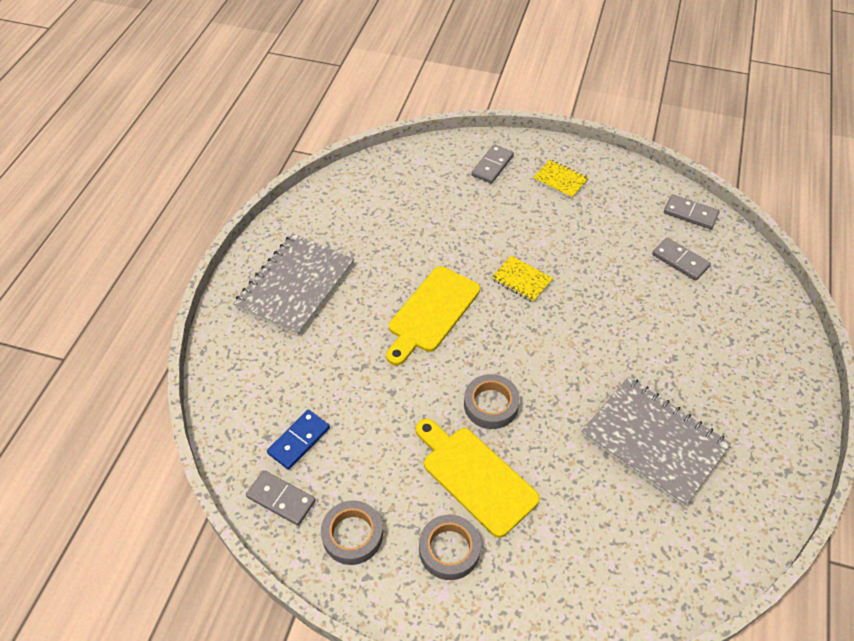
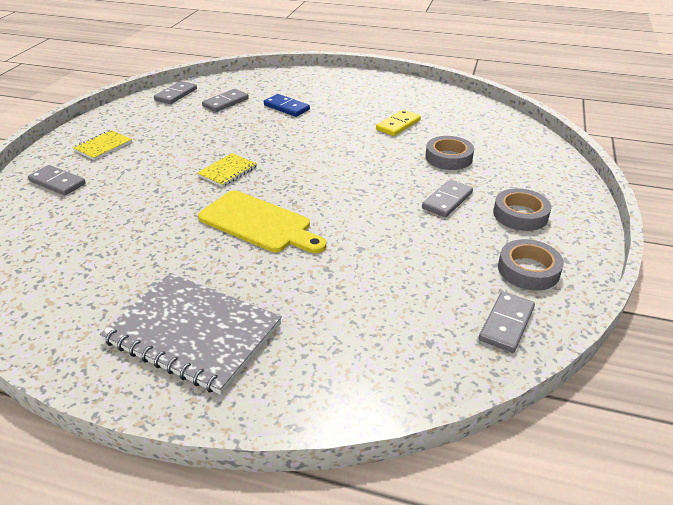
camera: 90 degrees left, 15 degrees down
blue domino [267,409,330,470] -> blue domino moved to [264,94,310,117]
yellow cutting board [416,419,540,538] -> grey domino [422,179,473,217]
grey tape [464,374,520,429] -> grey tape moved to [425,136,474,170]
grey notebook [581,377,731,507] -> yellow domino [376,110,421,136]

